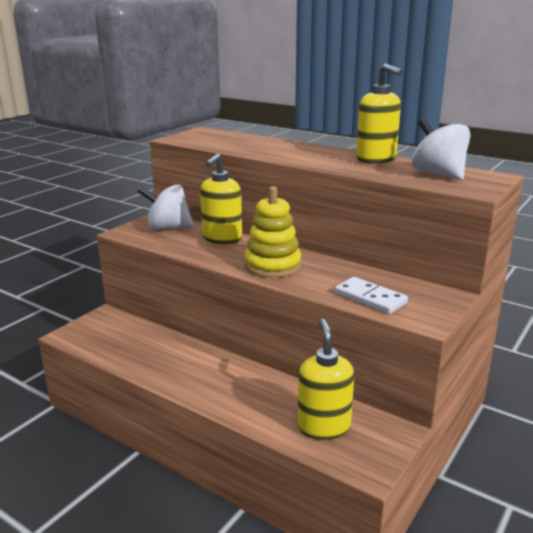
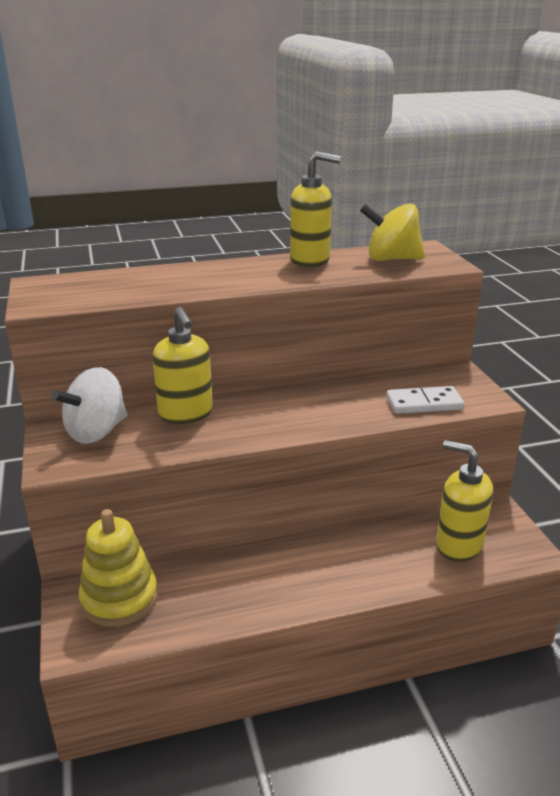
camera: 50 degrees left, 5 degrees up
yellow stacking toy [244,186,301,278] -> yellow stacking toy moved to [79,509,158,627]
white spinning top [412,118,471,180] -> yellow spinning top [360,204,425,261]

